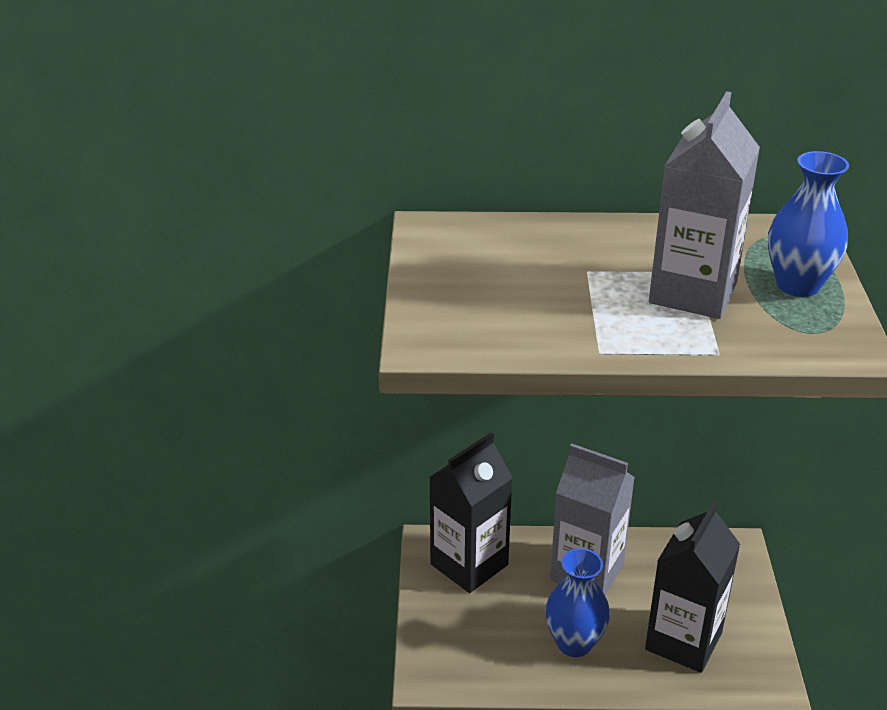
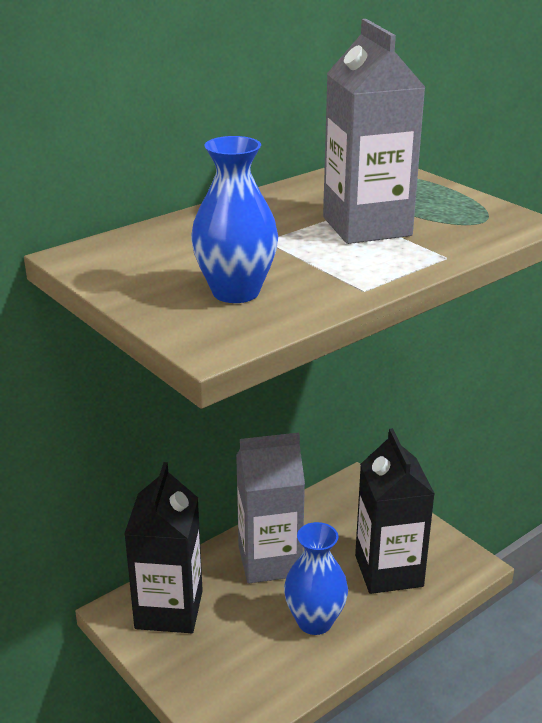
camera: 40 degrees left, 5 degrees down
blue vase [768,151,849,297] -> blue vase moved to [191,136,278,303]

